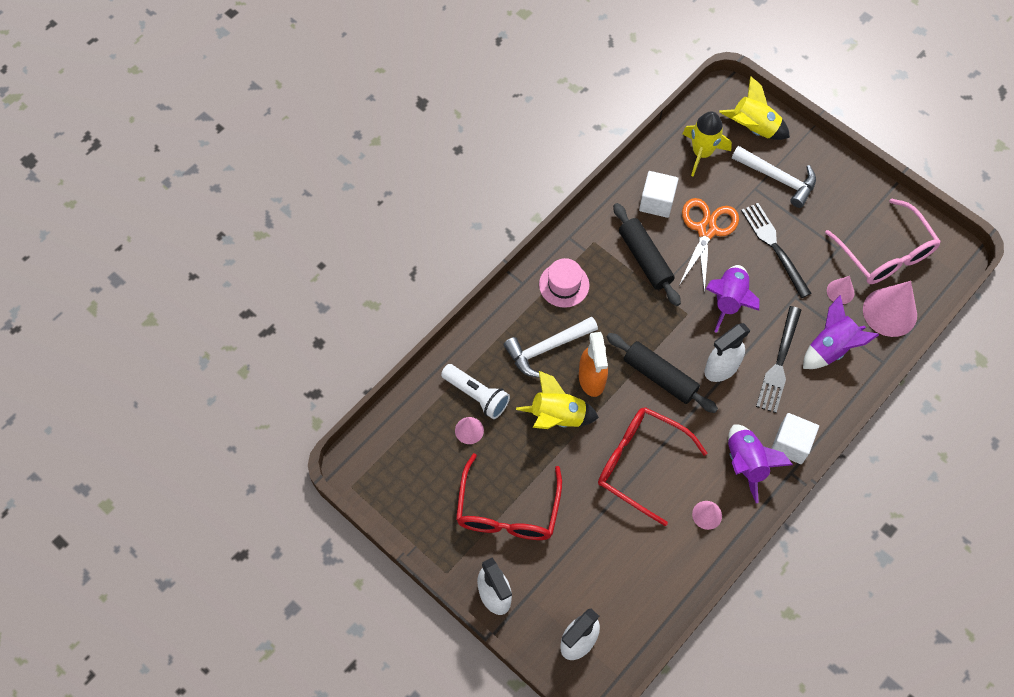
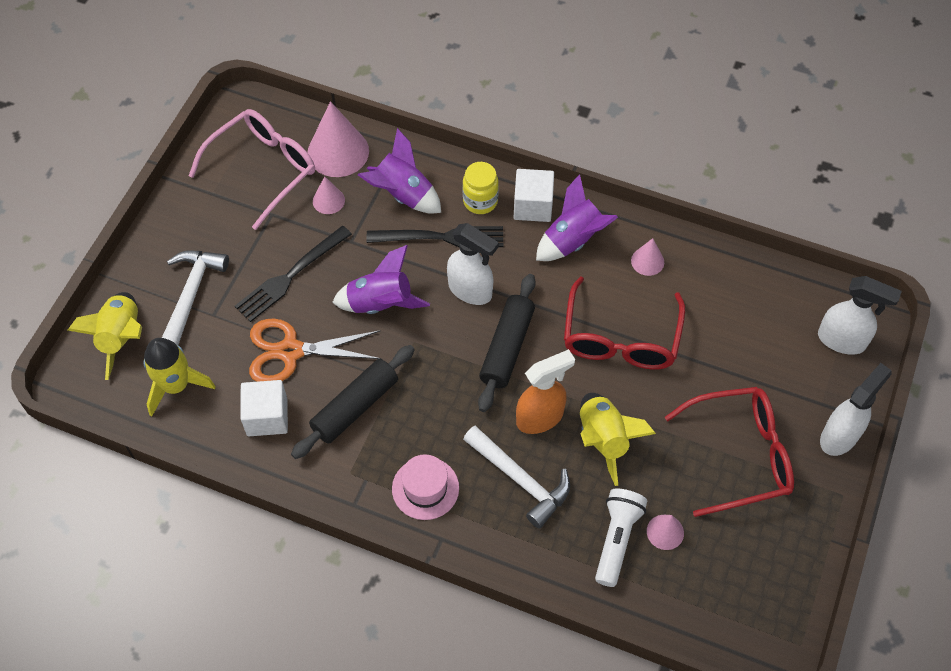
camera: 110 degrees left, 5 degrees down
none -> yellow jar [463,162,499,214]

